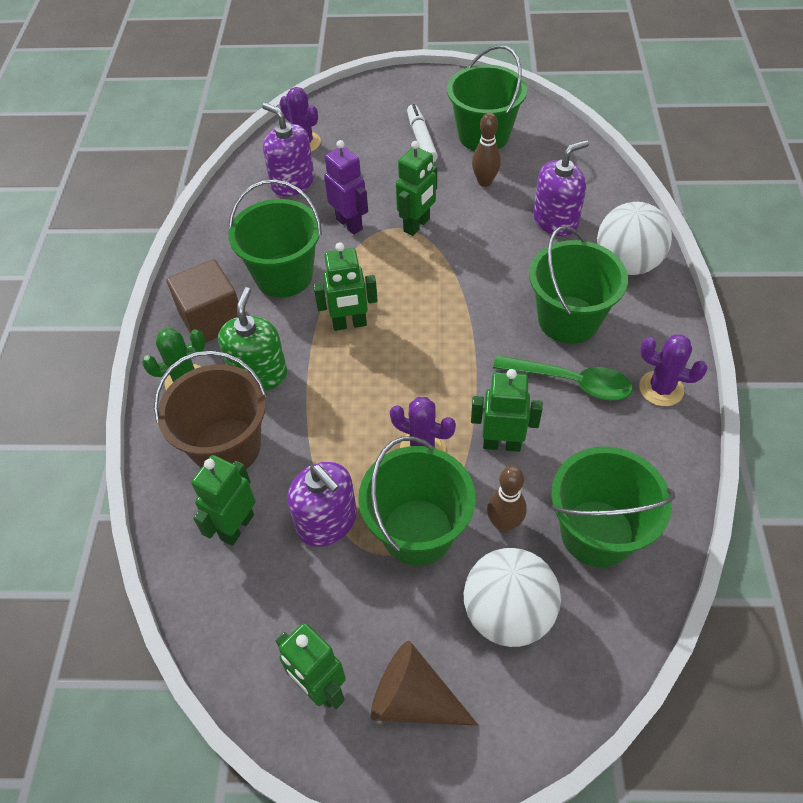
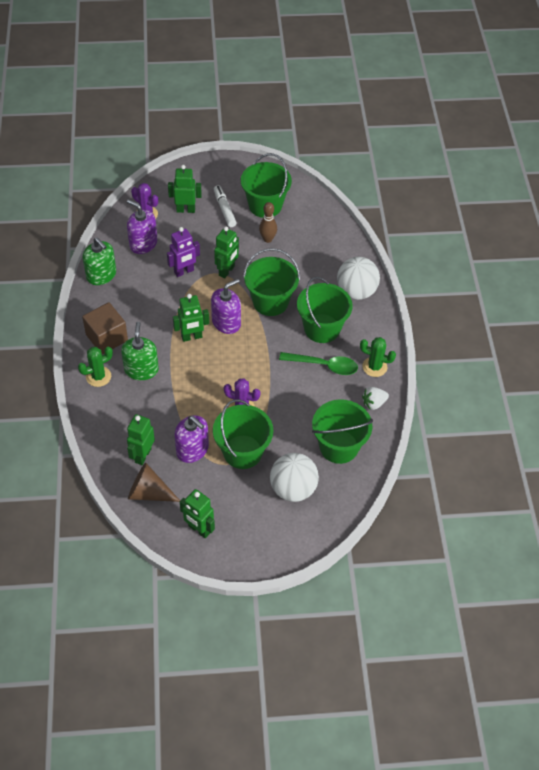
camera: 10 degrees left, 0 degrees up
brown bucket [154,351,267,469] -> none
green bucket [228,180,322,297] -> green bucket moved to [243,248,300,316]
purple robot [324,140,368,235] -> purple robot turned 105 degrees clockwise [167,227,200,277]
brown cone [371,641,479,726] -> brown cone moved to [128,462,180,502]
green robot [471,369,543,452] -> green robot moved to [168,165,202,213]
brown bowling pin [487,466,527,533] -> none
purple soap dispenser [533,140,589,236] -> purple soap dispenser moved to [211,279,241,334]
purple cactus [639,335,708,406] -> green cactus [360,337,396,377]
none -> green soap dispenser [83,237,116,285]
none -> white strawberry [362,387,389,410]

